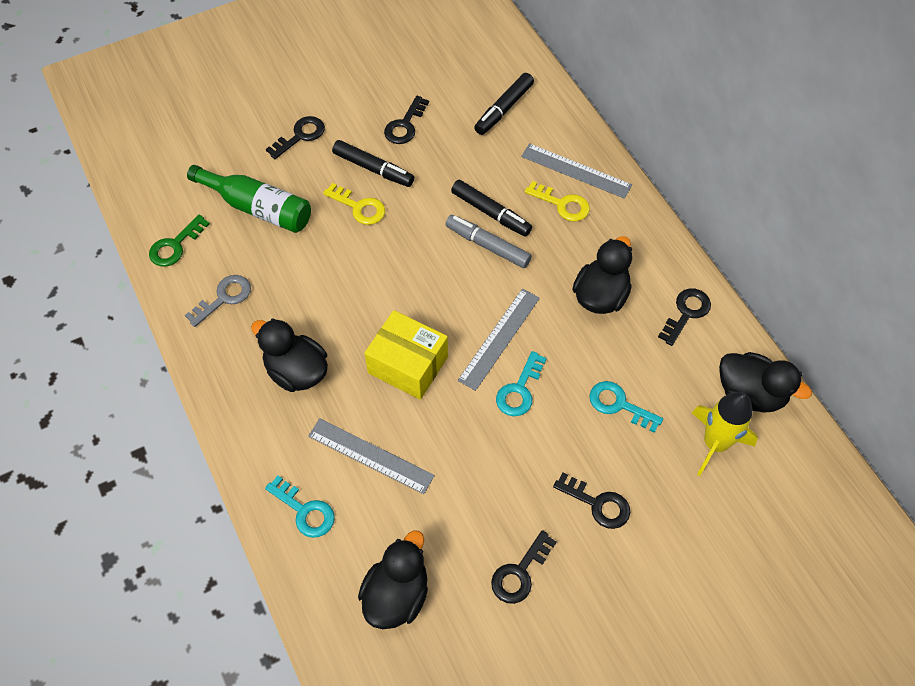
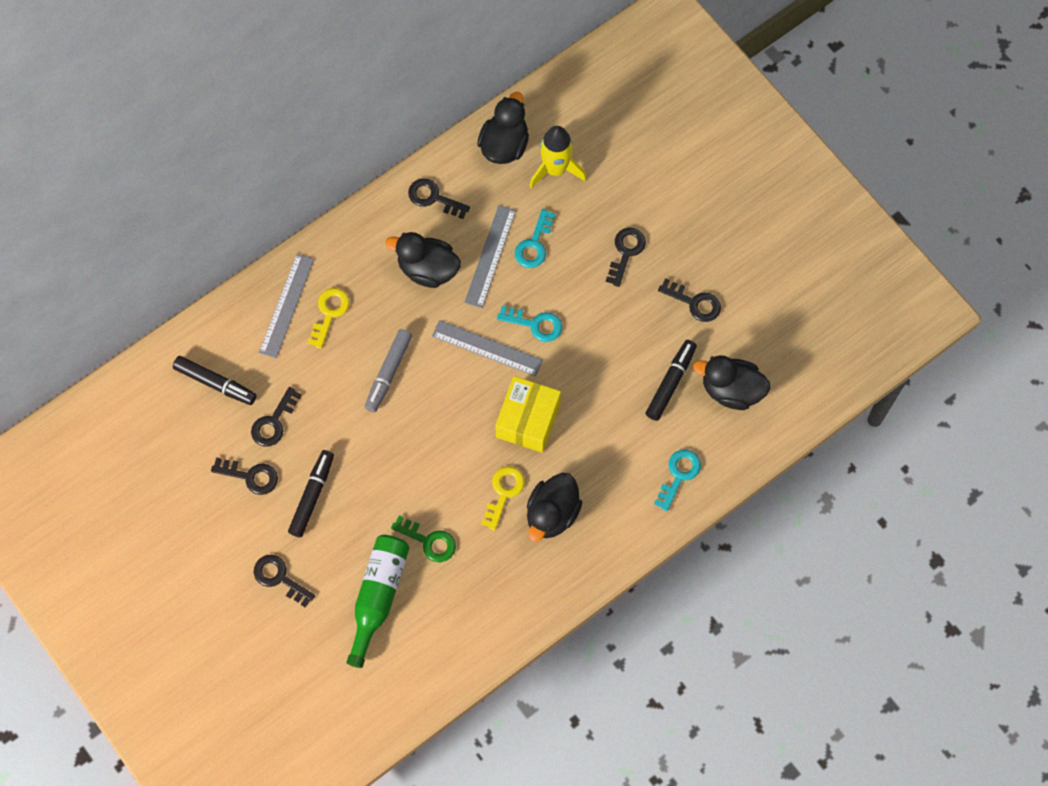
camera: 100 degrees left, 10 degrees up
green key [149,215,210,267] -> green key moved to [391,515,456,562]
grey key [185,275,251,327] -> none
grey ruler [308,418,435,494] -> grey ruler moved to [464,205,516,308]
yellow key [323,183,385,225] -> yellow key moved to [481,466,525,530]
black marker [451,180,532,237] -> black marker moved to [645,340,697,421]
none -> black key [251,387,302,447]

